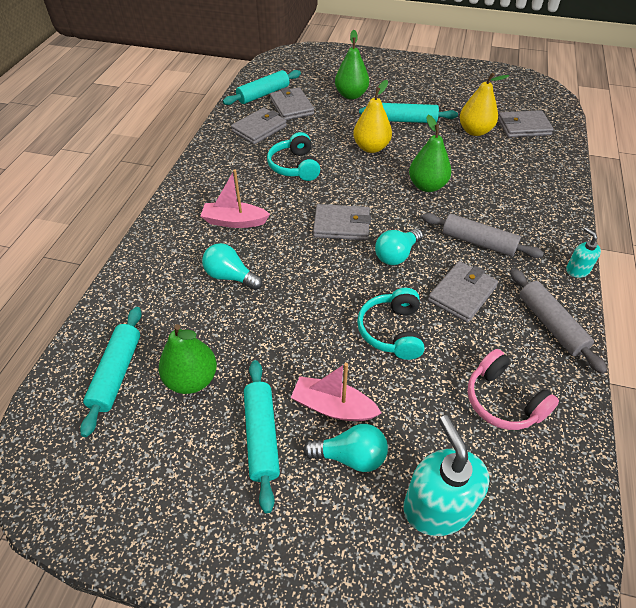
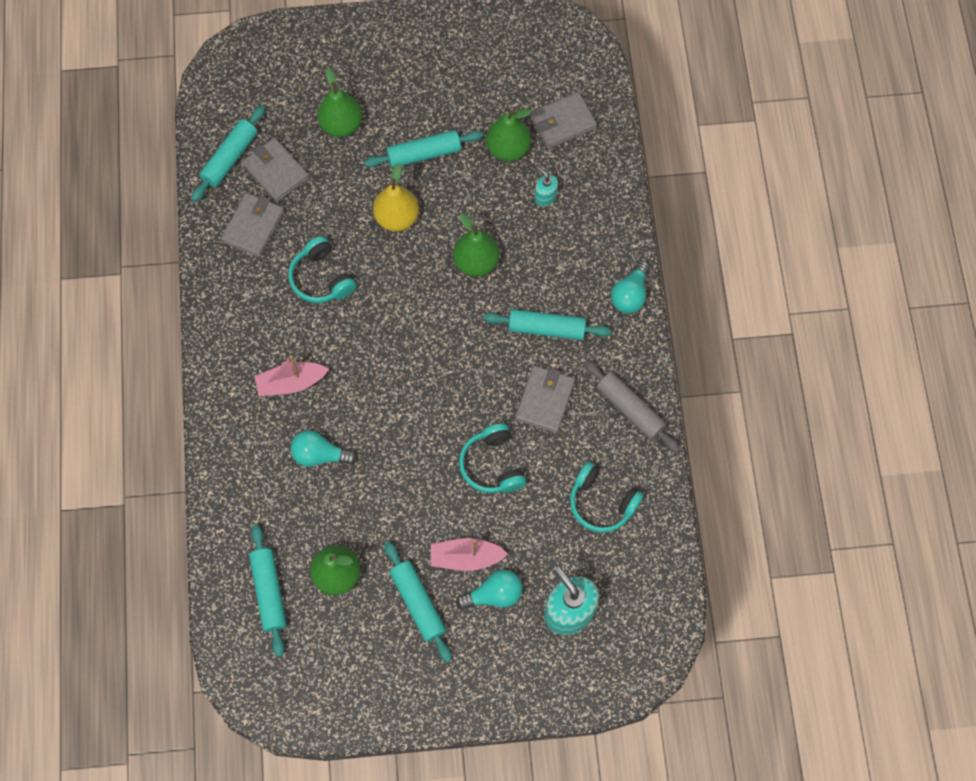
camera: 20 degrees left, 20 degrees up
grey wallet [313,204,371,240] -> none
turquoise light bulb [375,229,423,265] -> turquoise light bulb moved to [611,261,650,313]
grey rolling pin [422,213,544,258] -> turquoise rolling pin [484,309,611,340]
yellow pear [460,73,509,136] -> green pear [486,109,531,162]
pink headphones [467,349,559,430] -> turquoise headphones [570,462,644,533]
turquoise soap dispenser [566,227,601,278] -> turquoise soap dispenser moved to [535,167,558,206]

